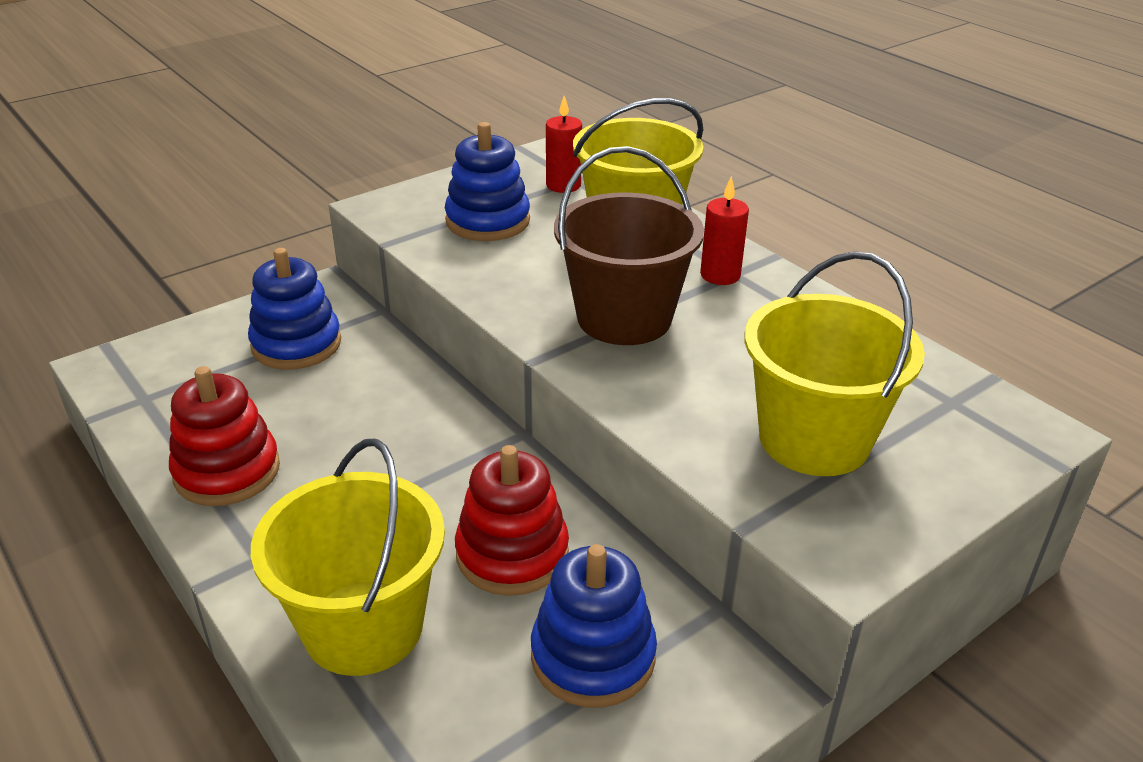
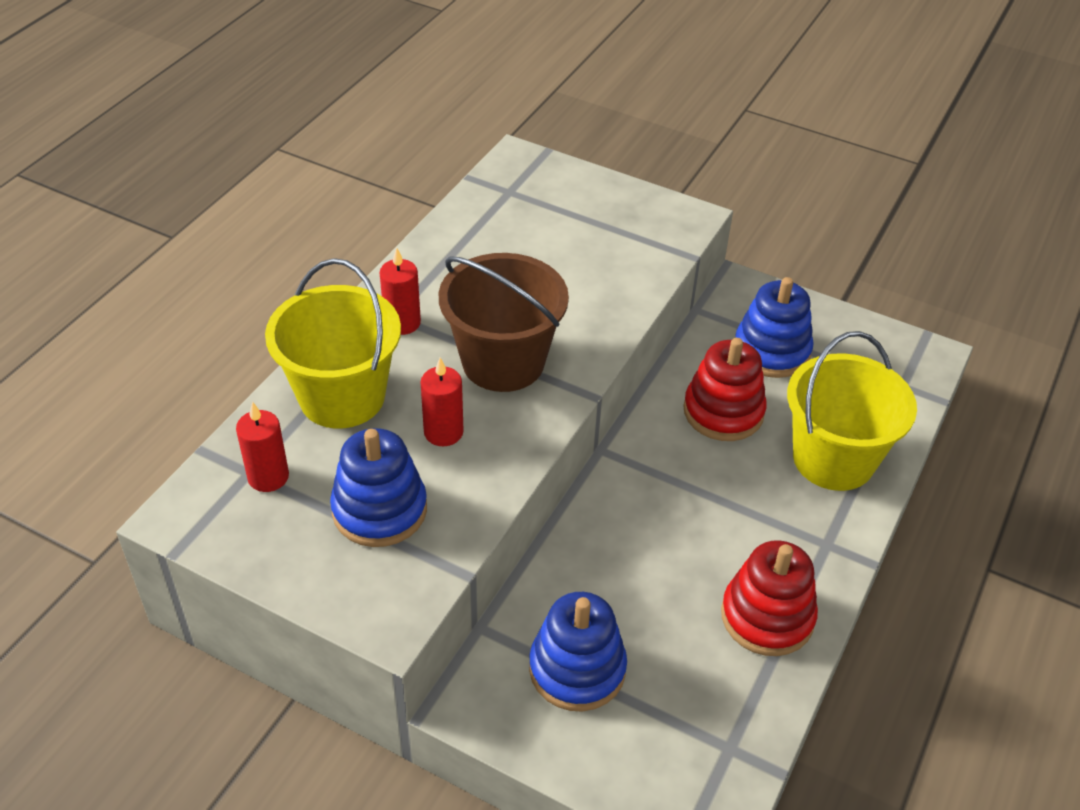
camera: 115 degrees left, 10 degrees up
yellow bucket [745,251,925,476] -> none
none -> red candle [421,358,464,446]

